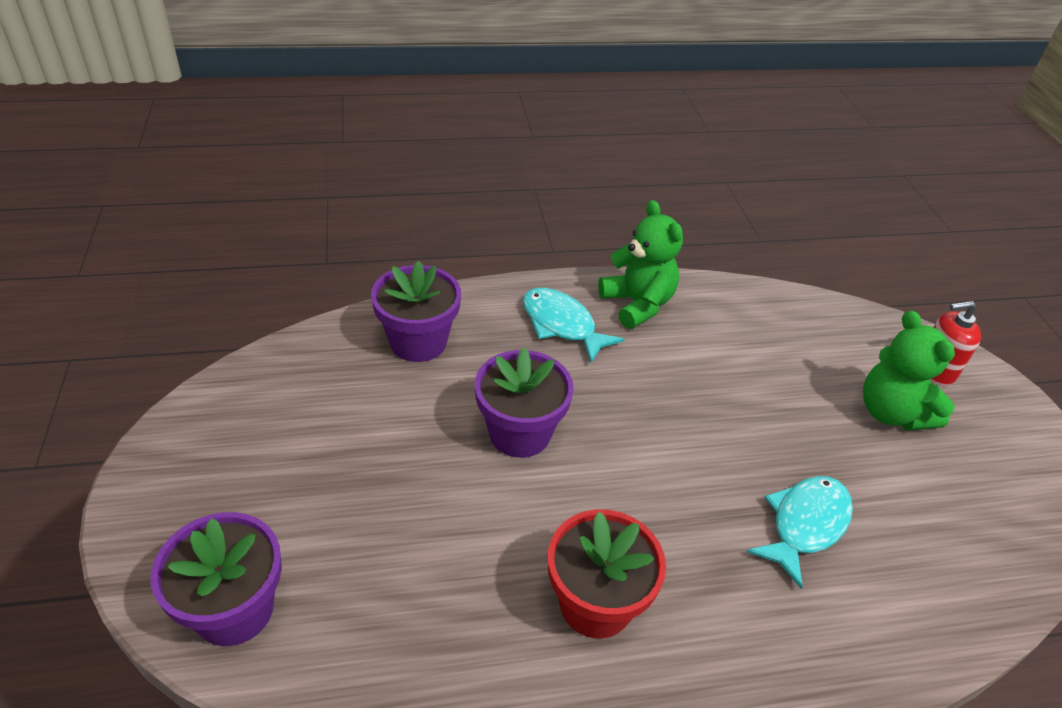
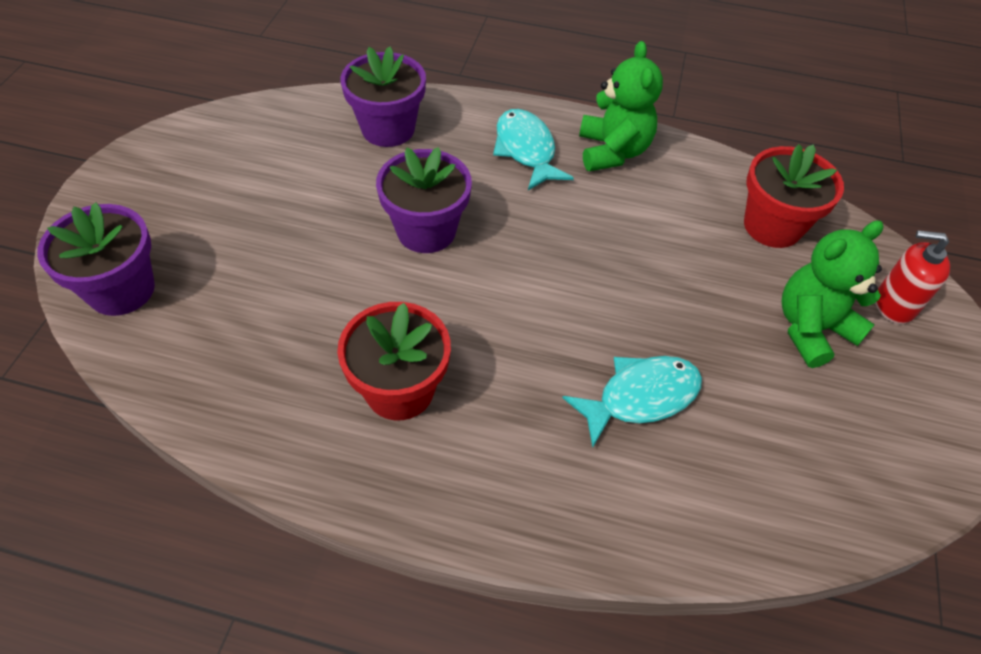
camera: 25 degrees right, 10 degrees up
green teddy bear [863,310,955,431] -> green teddy bear turned 60 degrees clockwise [781,220,883,368]
none -> red flower pot [744,144,844,248]

